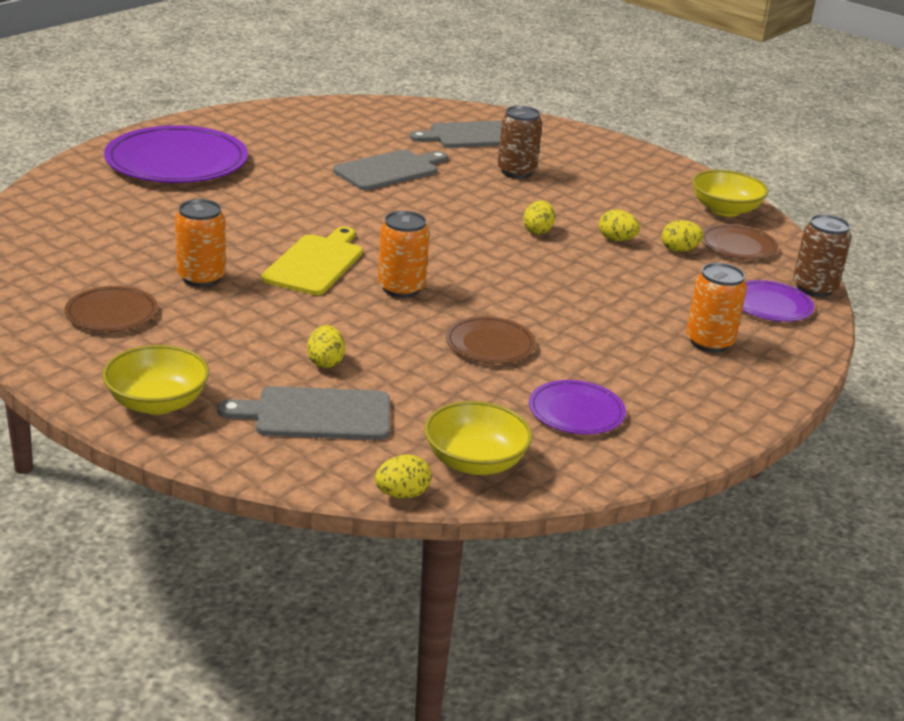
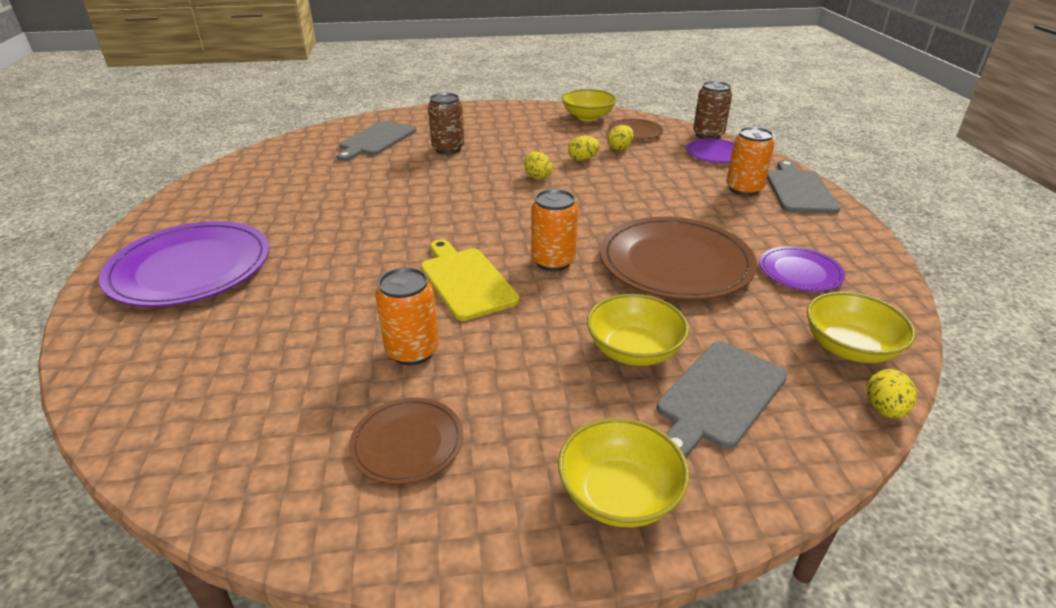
camera: 45 degrees left, 5 degrees up
yellow egg [307,325,345,368] -> yellow bowl [587,294,689,366]
grey cutting board [333,150,448,190] -> grey cutting board moved to [767,160,840,214]
brown plate [446,316,536,364] -> brown plate [600,217,757,300], size x1.93

